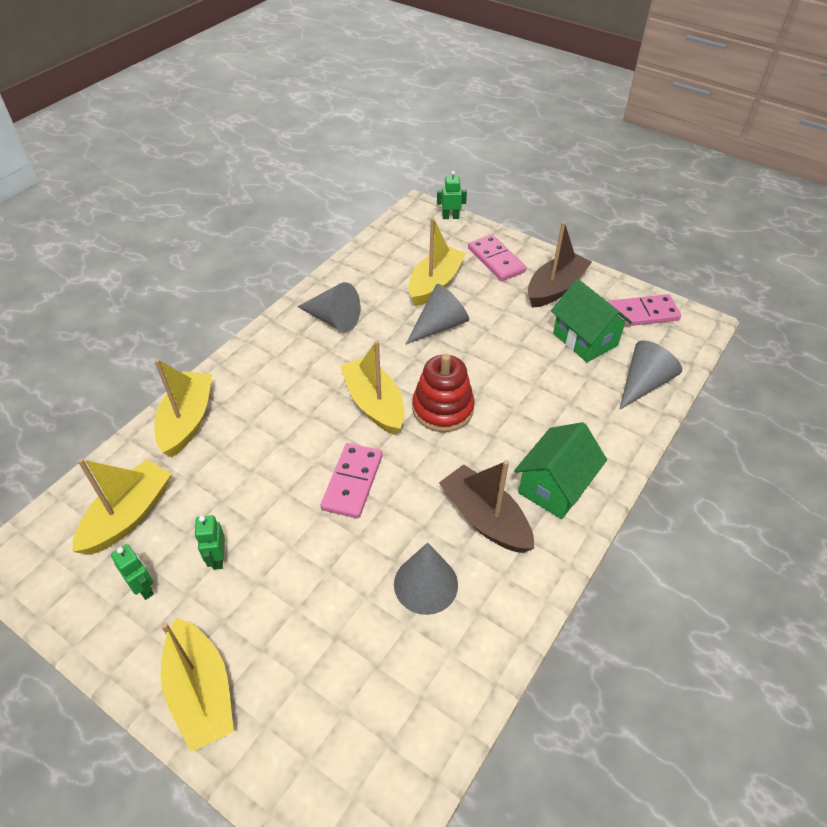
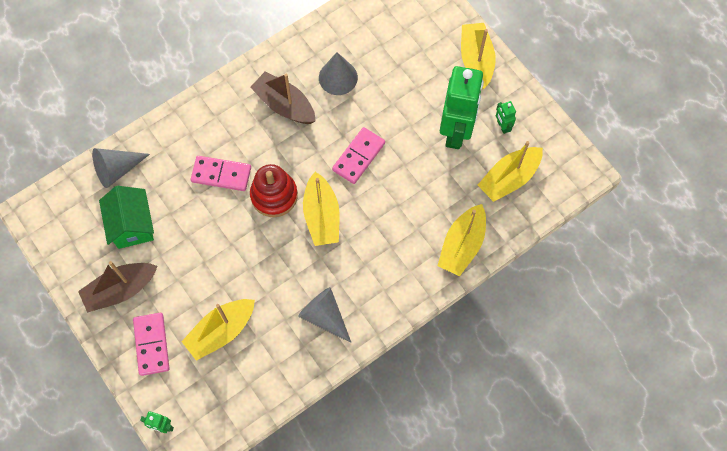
camera: 160 degrees left, 20 degrees up
green robot [195,515,225,570] -> green robot [440,66,484,149], size x2.46
grey cone [406,284,469,344] -> none
brown boat [439,460,534,553] -> brown boat turned 150 degrees clockwise [250,72,316,124]
green house [514,422,607,519] -> none
pink domino [608,294,681,327] -> pink domino moved to [191,156,251,191]

